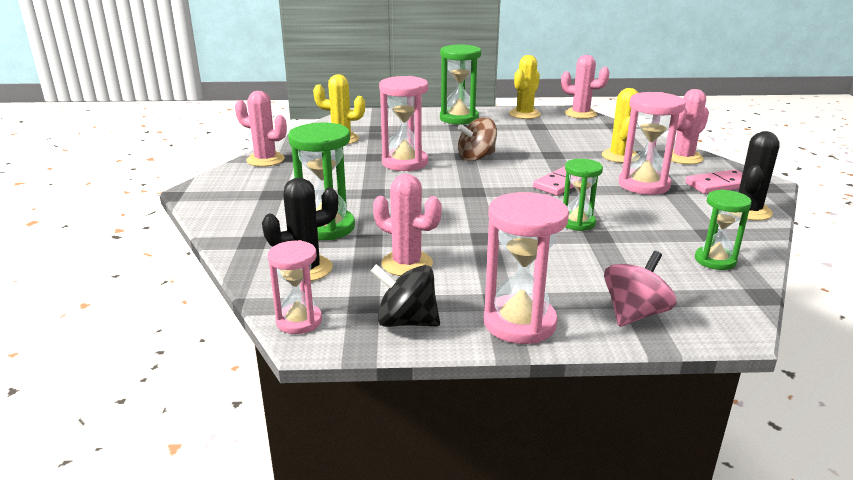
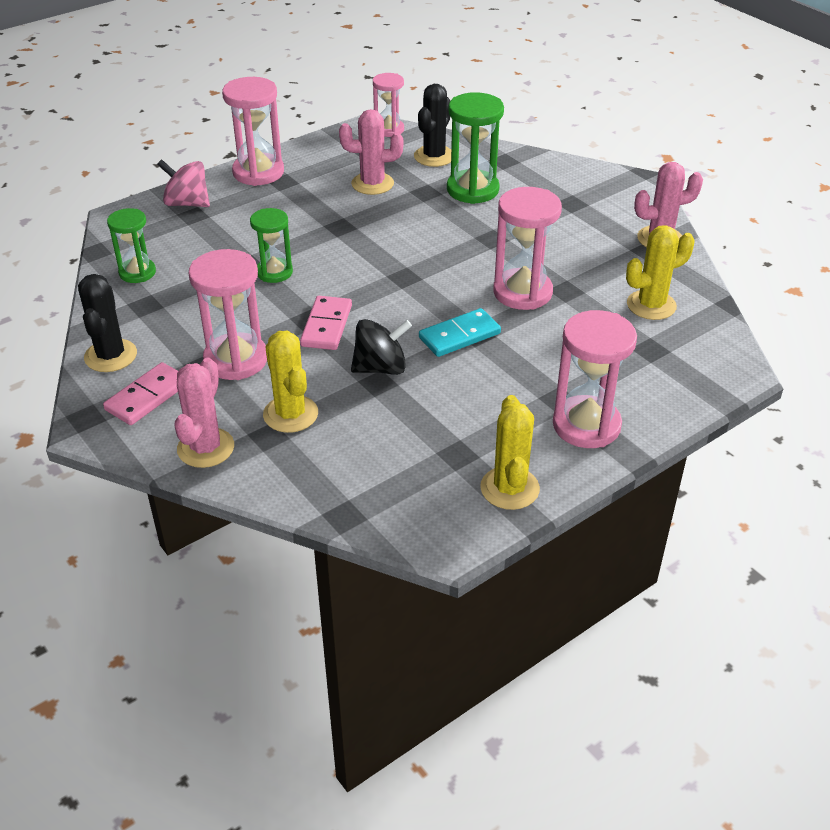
camera: 145 degrees right, 15 degrees up
black spinning top [371,264,440,327] -> black spinning top moved to [351,319,412,375]
green hourglass [440,44,481,124] -> pink hourglass [553,310,637,448]
brown spinning top [458,117,497,161] -> turquoise domino [419,308,501,357]
pink cactus [561,55,610,119] -> none
pink spinning top [604,251,676,327] -> pink spinning top turned 105 degrees clockwise [157,159,210,207]

